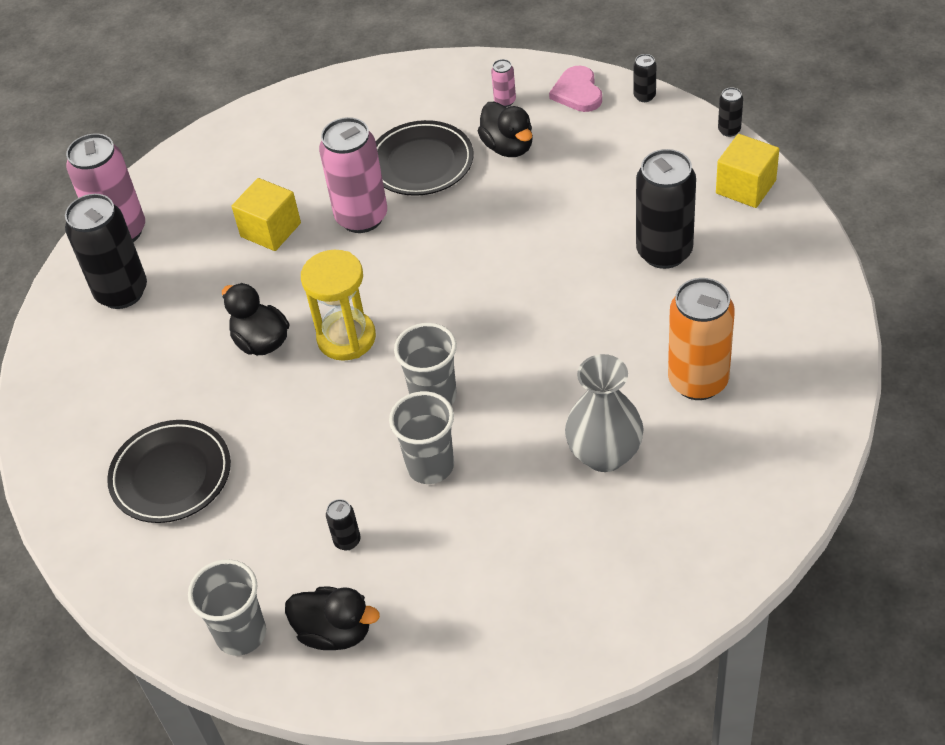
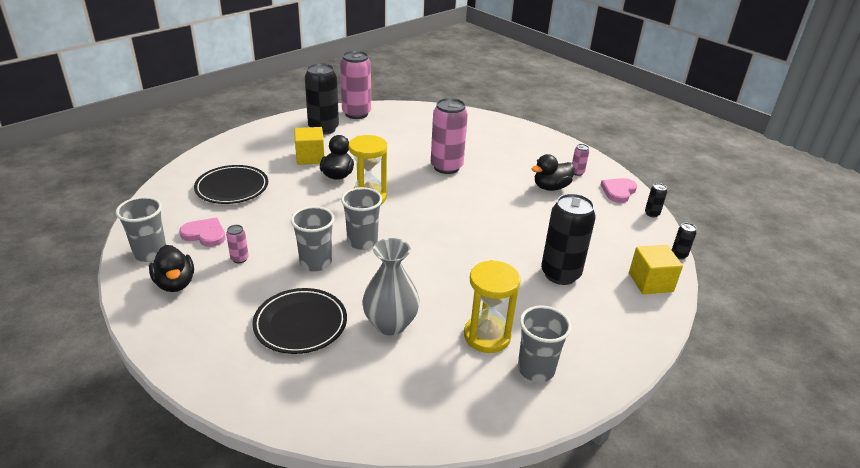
camera: 40 degrees right, 15 degrees down
yellow cube [232,178,301,251] -> yellow cube moved to [294,127,324,165]
black can [326,499,361,550] -> pink can [226,225,249,264]
black plate [376,120,474,196] -> black plate moved to [252,288,347,354]
black duck [478,102,533,157] -> black duck turned 45 degrees clockwise [532,154,575,191]
orange can [668,278,735,400] -> yellow hourglass [464,260,521,353]
none -> pink heart [179,218,225,247]
none -> grey cup [518,305,572,382]

